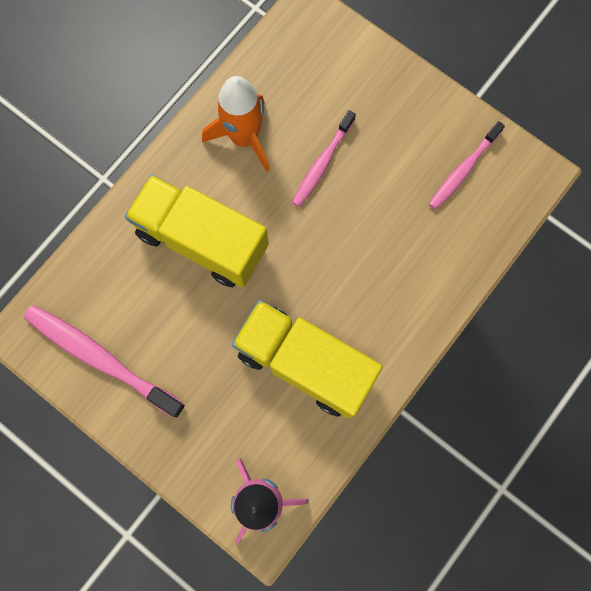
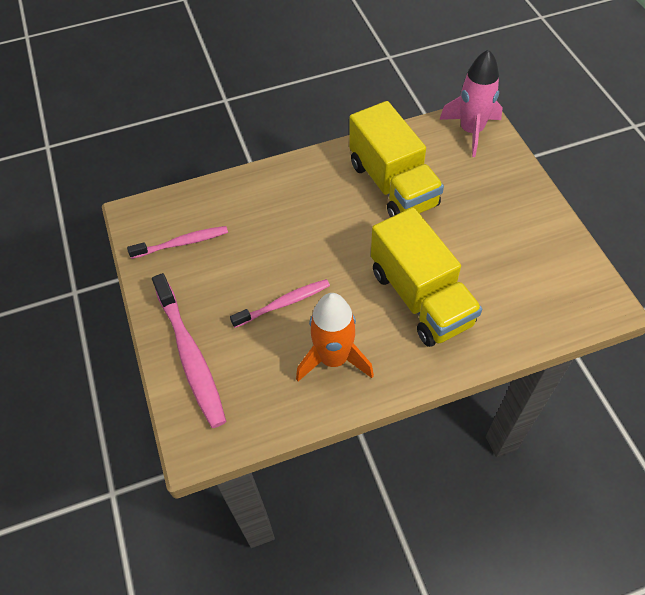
camera: 145 degrees left, 20 degrees down
pink toothbrush [24,305,185,418] -> pink toothbrush moved to [152,273,226,428]

